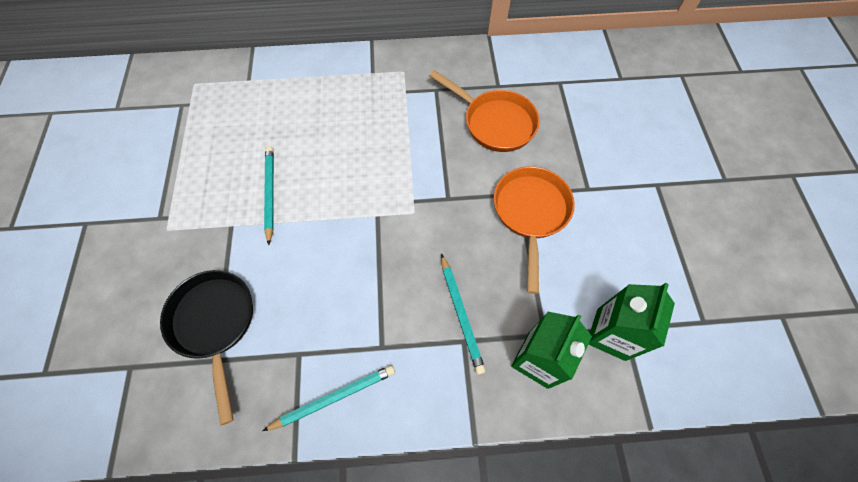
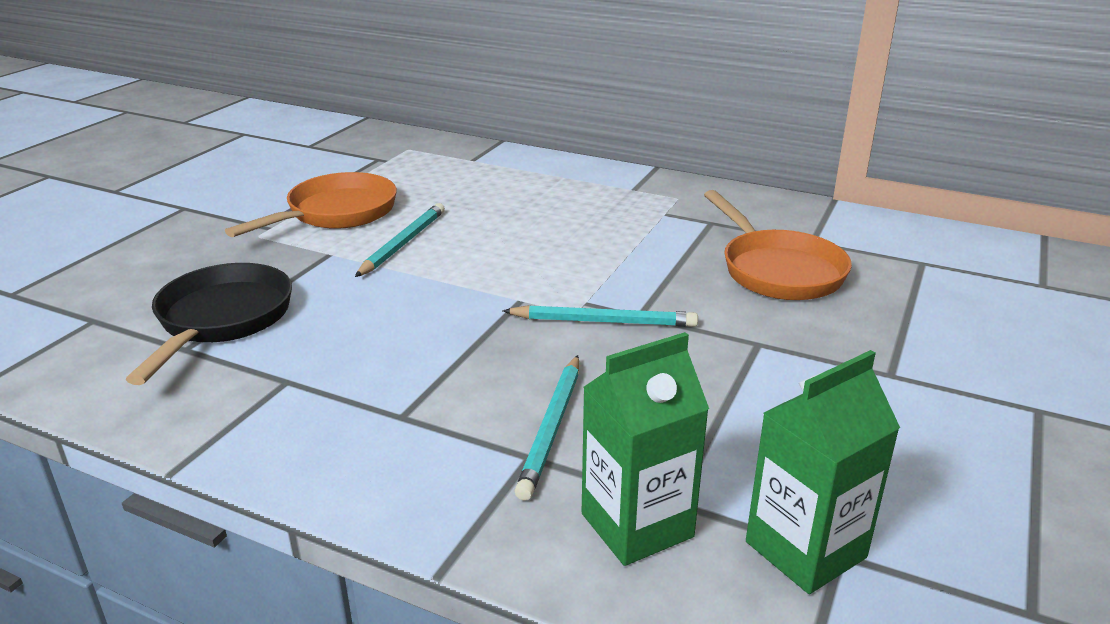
camera: 30 degrees right, 35 degrees down
turquoise pencil [263,365,395,431] -> turquoise pencil moved to [502,305,698,327]
orange pan [494,166,575,294] -> orange pan moved to [225,172,397,237]

